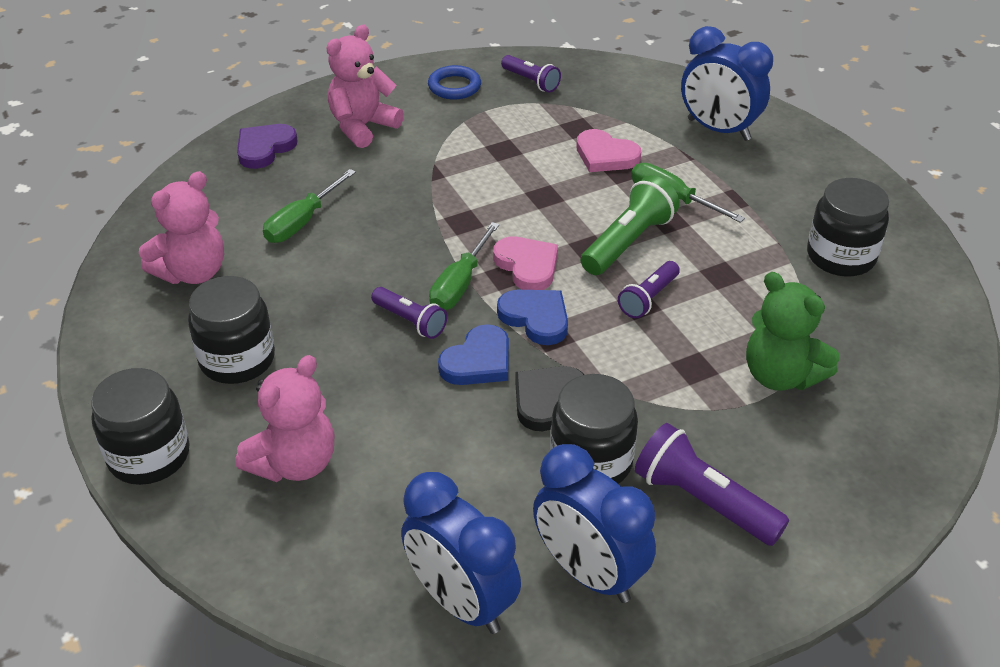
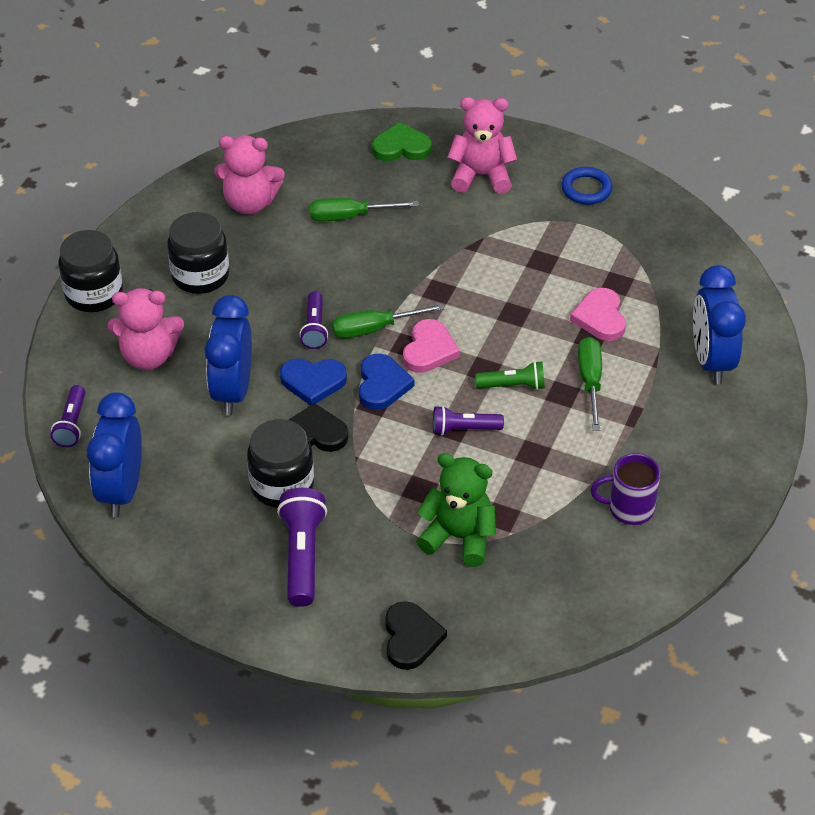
camera: 50 degrees right, 5 degrees up
purple heart [237,124,298,169] -> green heart [372,122,432,161]
purple flashlight [501,55,561,93] -> purple flashlight moved to [51,385,85,447]
blue clock [533,444,656,603] -> blue clock moved to [205,295,252,415]
green flashlight [581,175,680,275] -> green flashlight [475,361,545,390], size x0.63
green teddy bear [746,272,839,391] -> green teddy bear turned 105 degrees clockwise [416,453,496,567]
black jar [807,178,889,277] -> purple mug [590,453,661,525]
none -> black heart [385,601,447,670]

